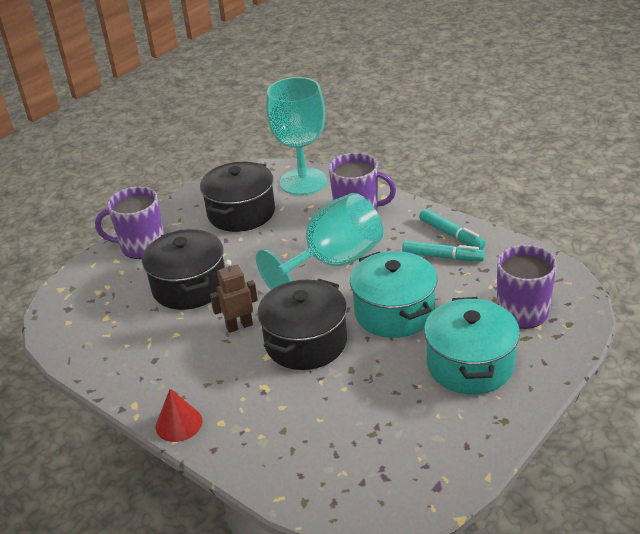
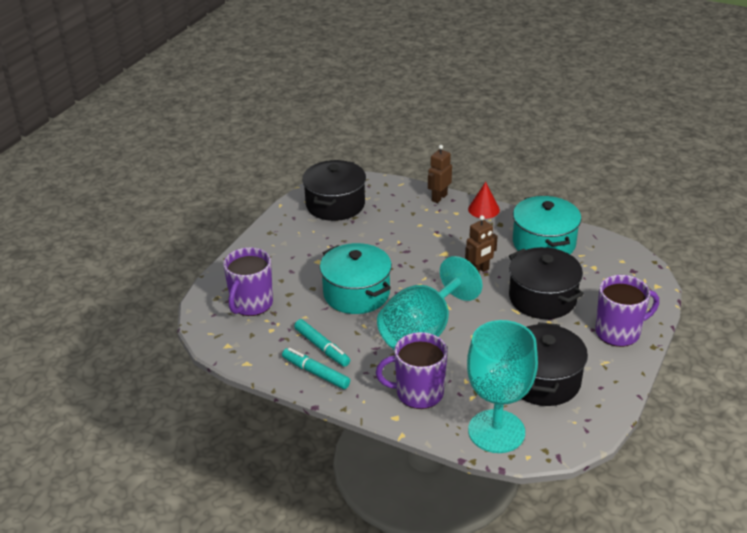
camera: 165 degrees right, 0 degrees up
black pot [257,279,347,370] -> black pot moved to [302,160,366,221]
turquoise marker [402,241,485,261] -> turquoise marker turned 135 degrees counterclockwise [294,319,350,367]
turquoise pot [424,297,520,395] -> turquoise pot moved to [513,196,581,254]
none -> brown robot [428,145,452,203]

